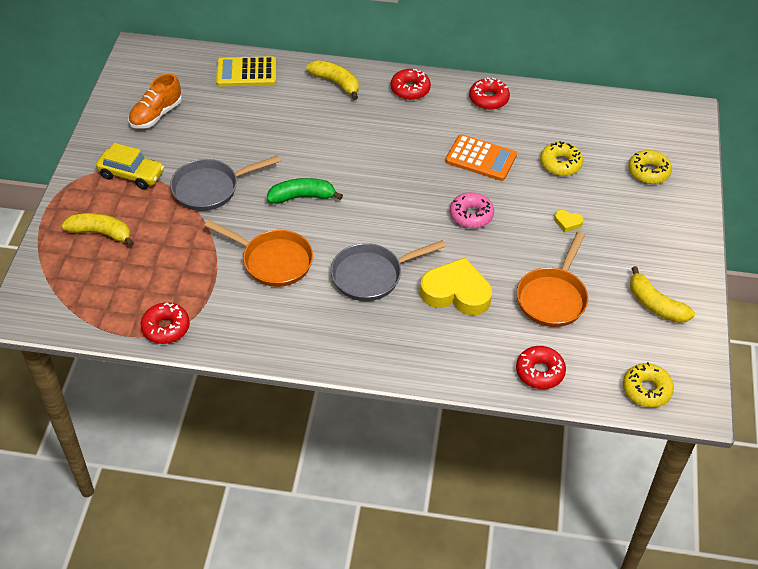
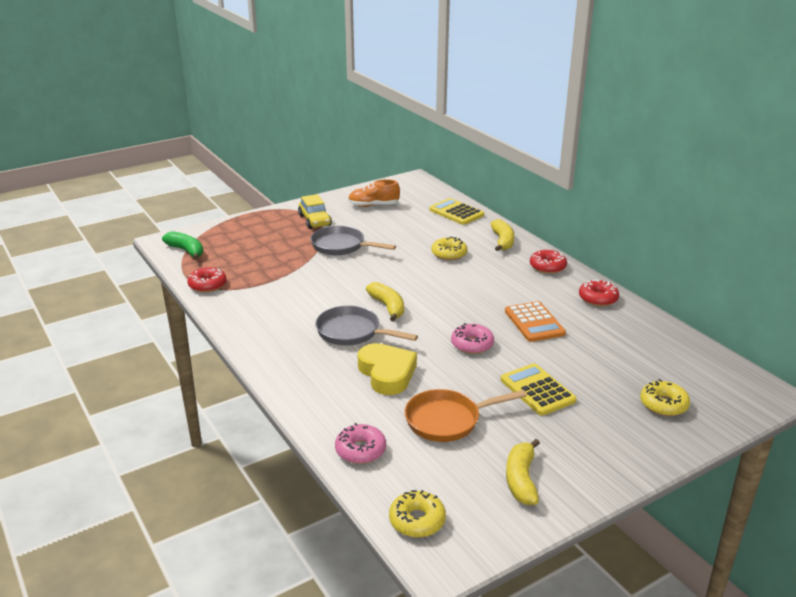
camera: 50 degrees right, 20 degrees down
yellow banana [61,213,134,247] -> yellow banana moved to [366,282,404,321]
orange pan [204,220,313,287] -> none
green banana [267,178,343,204] -> green banana moved to [162,231,203,260]
red donut [516,346,566,389] -> pink donut [335,423,386,464]
yellow donut [540,141,583,176] -> yellow donut moved to [432,237,467,260]
yellow heart [554,210,583,232] -> yellow calculator [501,363,577,416]

